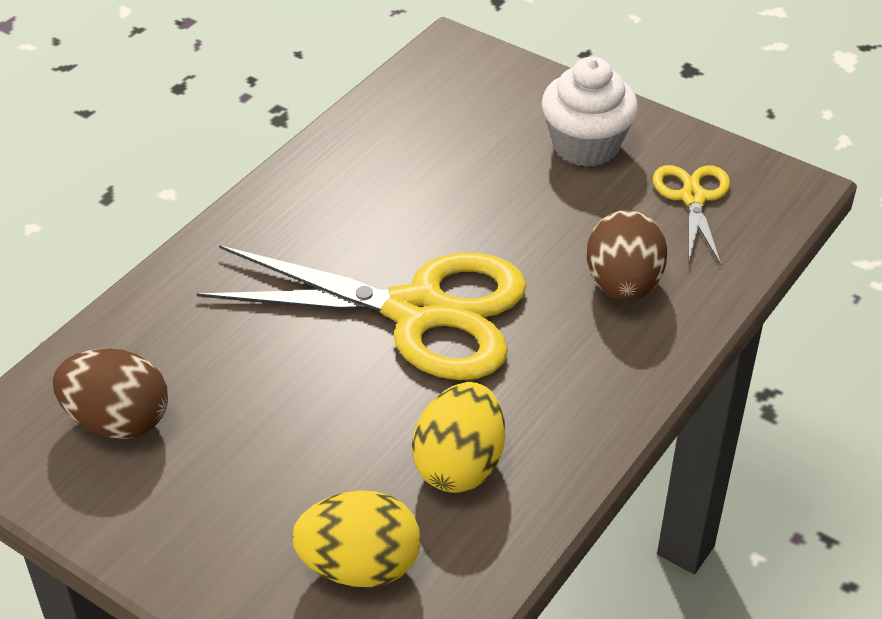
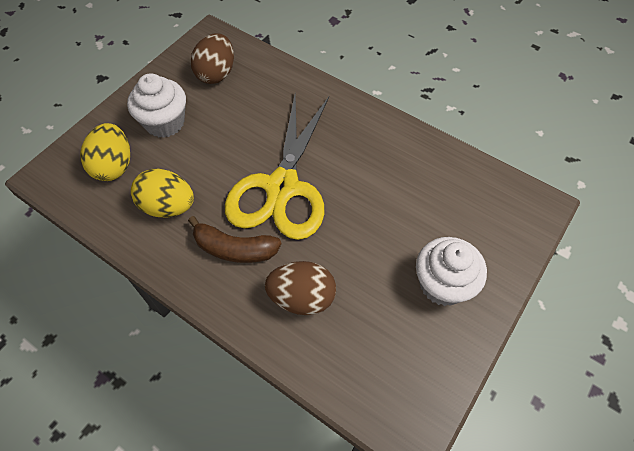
camera: 90 degrees right, 15 degrees up
yellow scissors [653,165,730,265] -> none
none -> white cupcake [127,74,186,138]
none -> brown banana [188,216,281,263]

